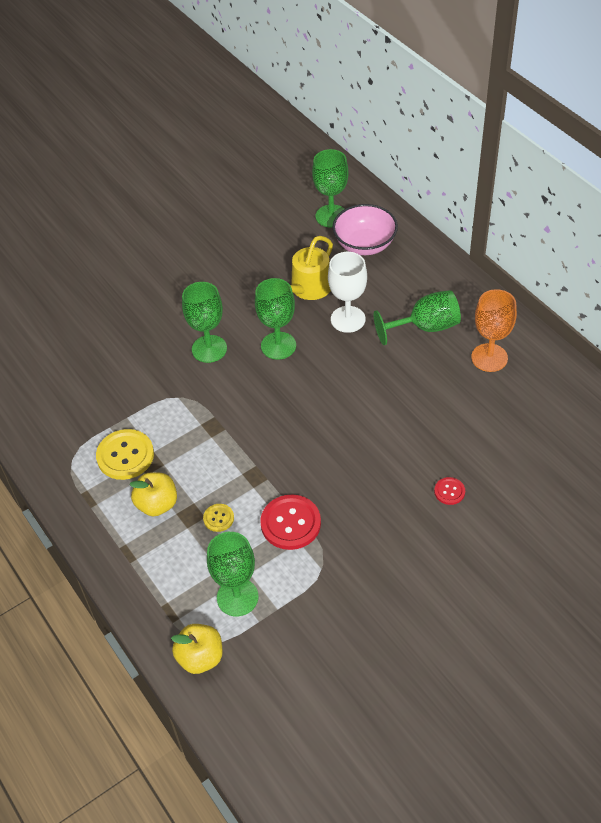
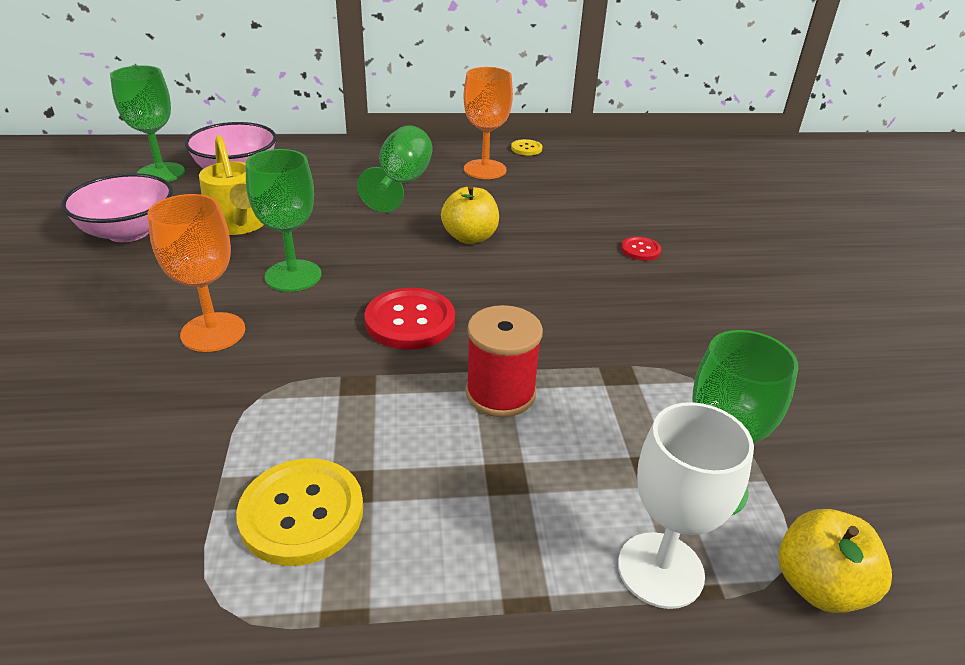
camera: 65 degrees left, 15 degrees down
yellow apple [129,472,177,516] -> yellow apple moved to [441,185,499,244]
green goblet [182,282,227,363] -> orange goblet [147,194,245,352]
yellow button [203,504,234,532] -> yellow button moved to [511,139,542,155]
red button [260,494,321,550] -> red button moved to [364,288,455,350]
white goblet [328,252,367,333] -> white goblet moved to [618,402,754,609]
none -> pink bowl [61,173,173,242]
none -> red spool [466,305,543,417]

